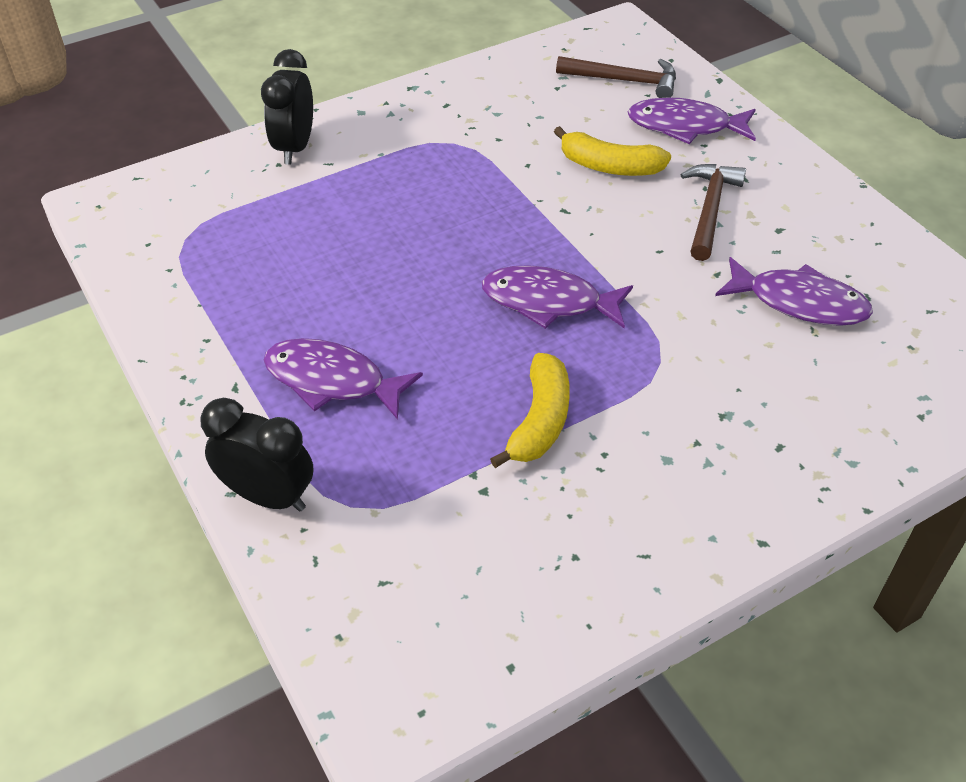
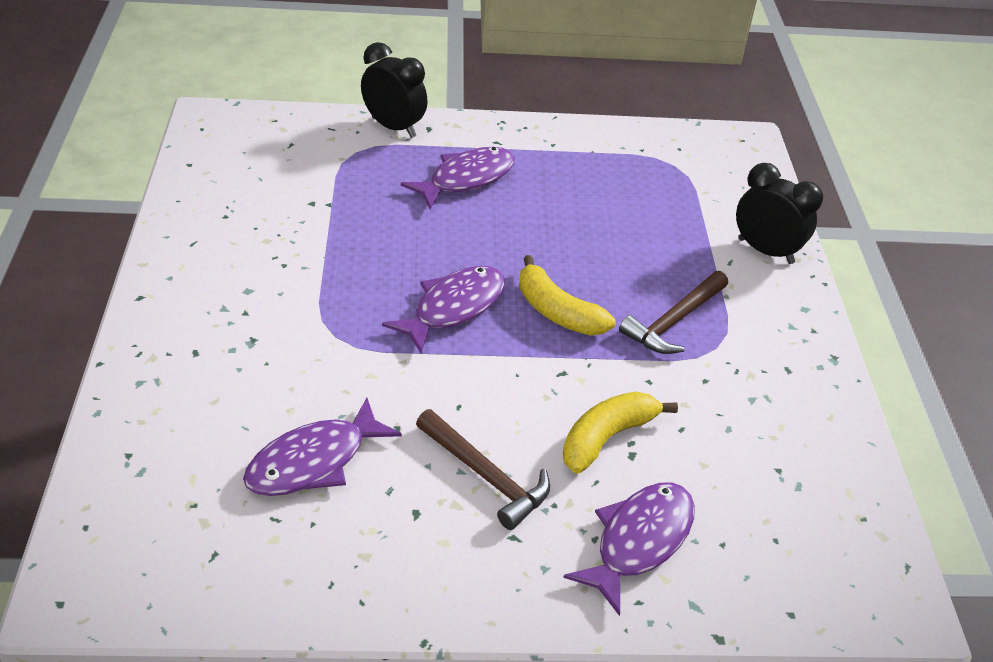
camera: 115 degrees right, 5 degrees down
black clock [200,398,314,512] -> black clock turned 105 degrees counterclockwise [361,42,428,138]
yellow banana [490,353,570,468] -> yellow banana moved to [519,255,616,336]
brown hammer [556,56,676,98] -> brown hammer moved to [619,271,728,354]

